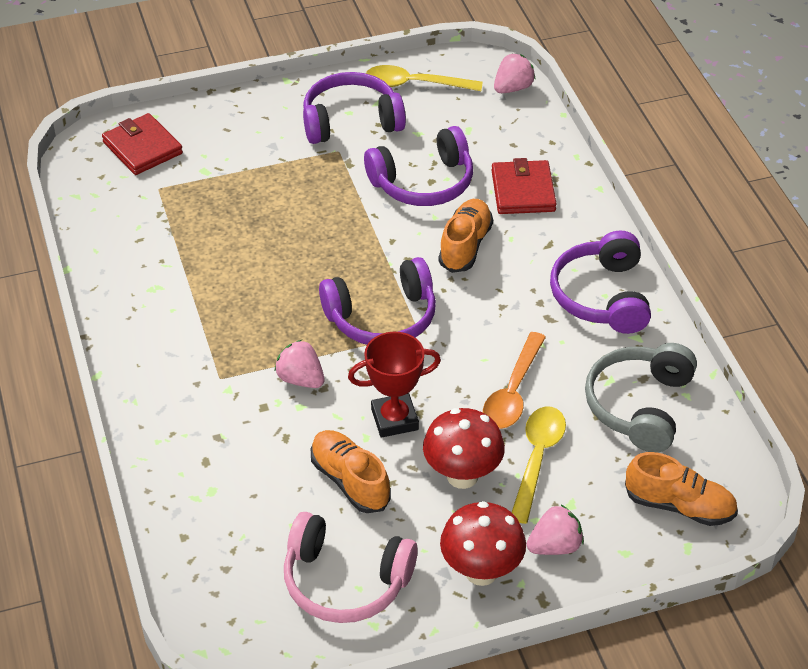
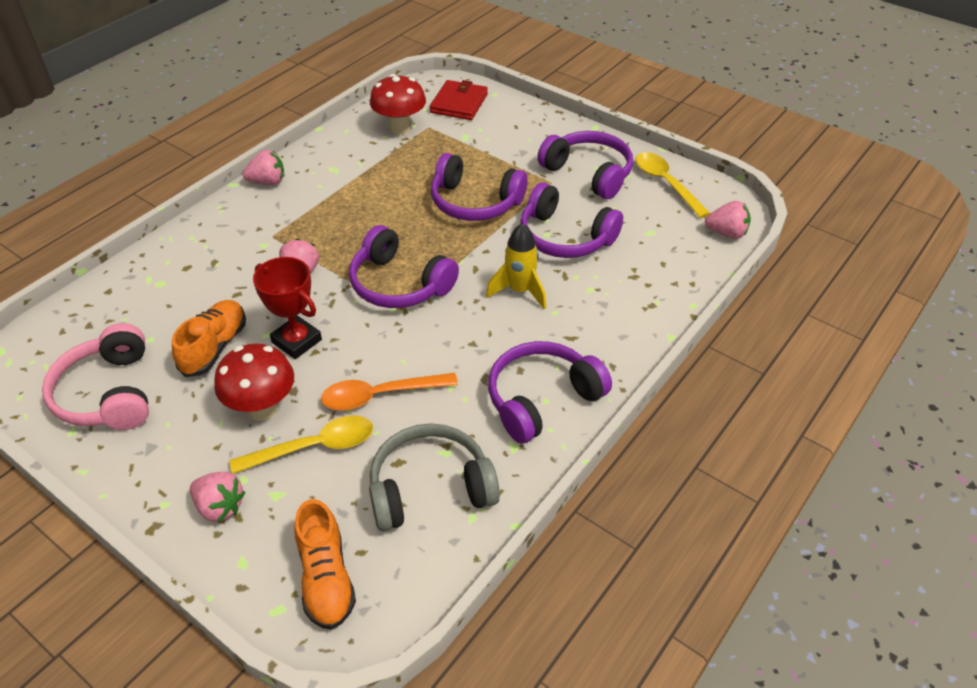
camera: 55 degrees right, 0 degrees up
orange shoe [439,199,493,273] -> yellow rocket [486,223,546,309]
red mushroom [440,501,526,586] -> red mushroom moved to [370,74,426,135]
red wallet [492,158,557,214] -> none
none -> pink strawberry [243,150,284,185]
none -> purple headphones [431,153,528,221]

